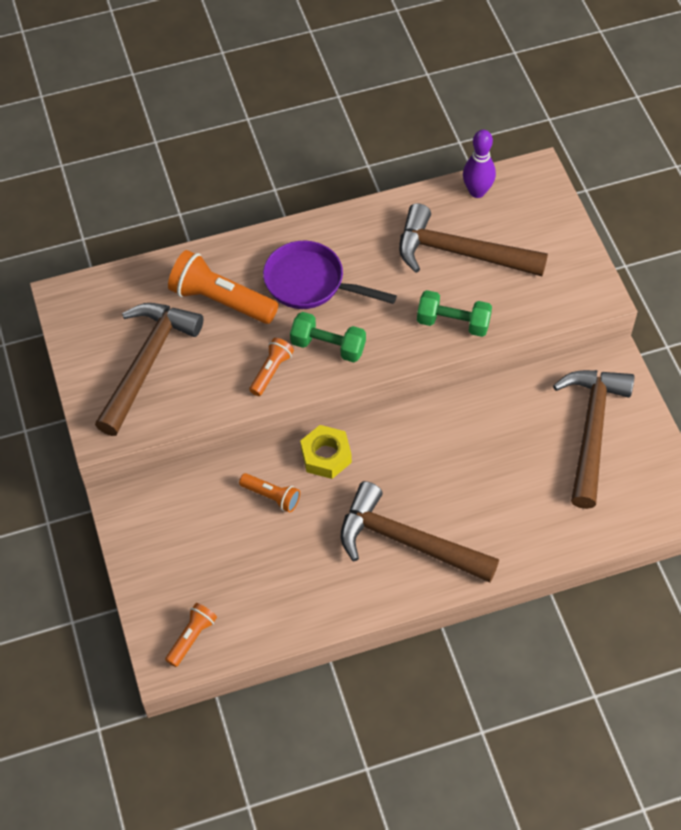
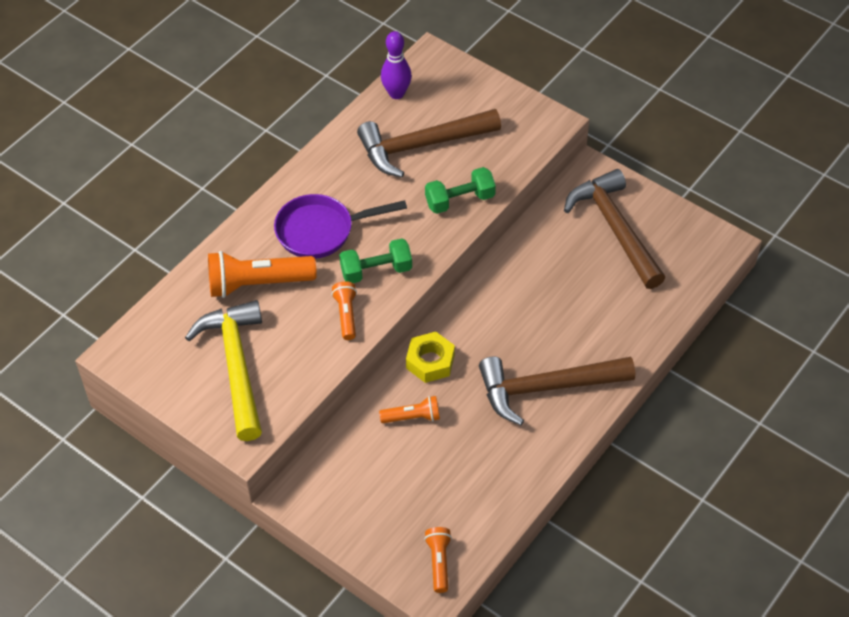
camera: 35 degrees left, 5 degrees down
brown hammer [95,303,203,436] -> yellow hammer [185,300,262,441]

